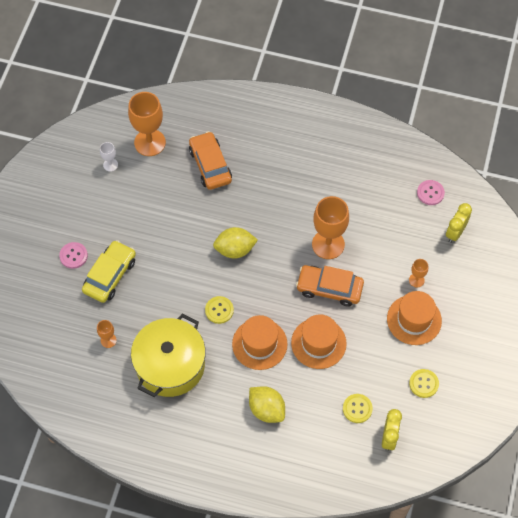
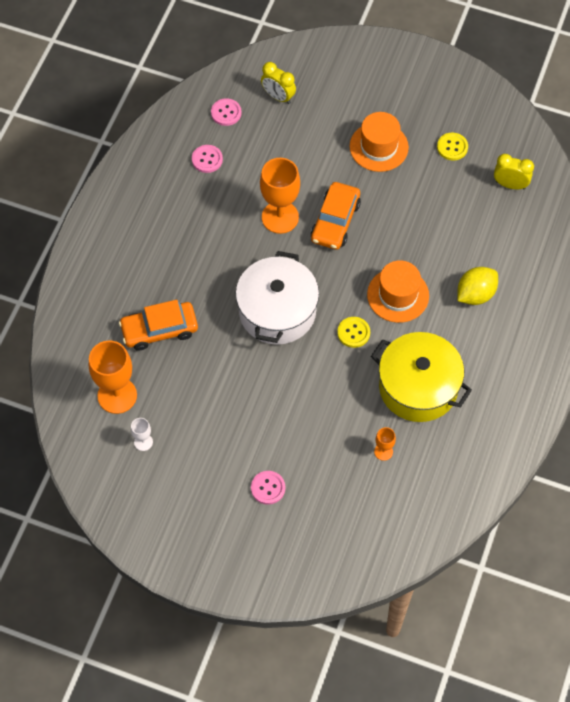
camera: 85 degrees left, 0 degrees up
yellow car [82,240,136,303] -> none
yellow lemon [213,227,258,259] -> white pot [236,251,319,345]
orange hat [291,314,347,369] -> none
yellow button [343,394,373,423] -> none
orange goblet [409,259,428,287] -> none
none -> pink button [192,145,223,173]

